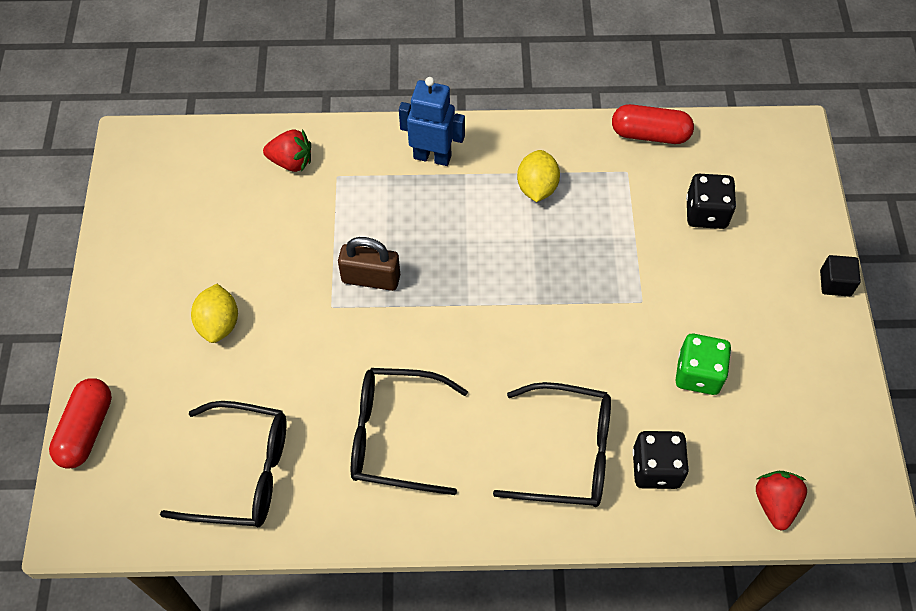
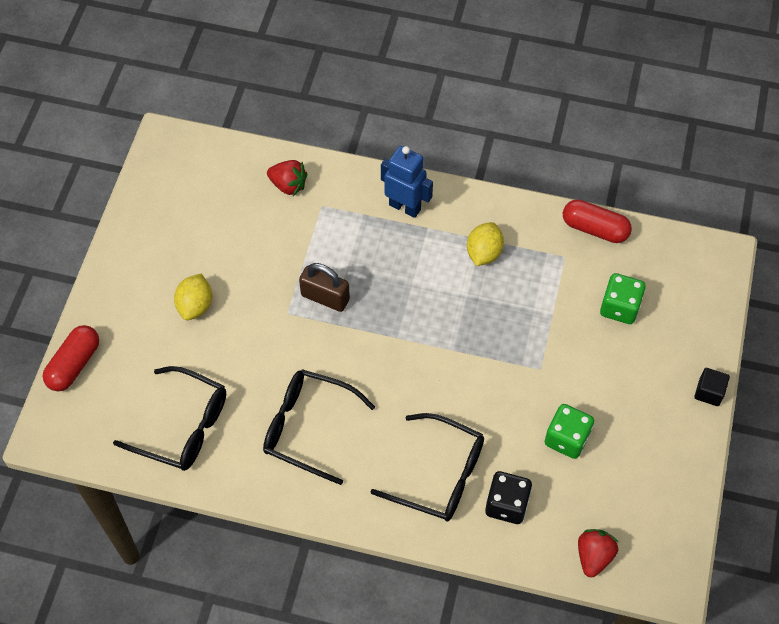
camera: 15 degrees right, 0 degrees up
black dice [686,174,736,229] -> green dice [600,273,646,324]

